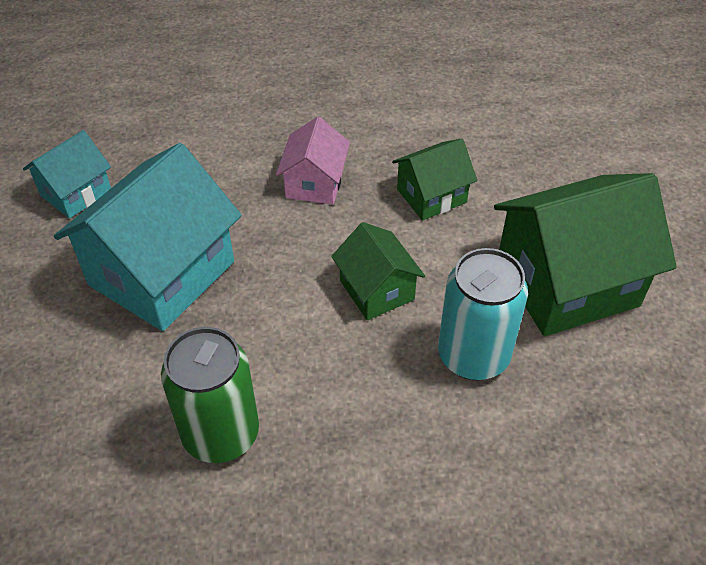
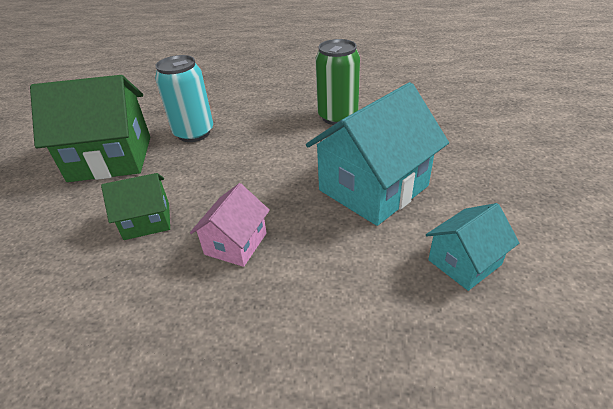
camera: 165 degrees left, 10 degrees down
green house [331,222,425,320] -> none

